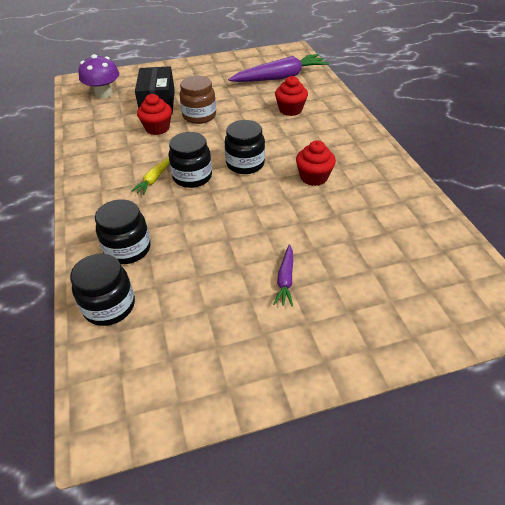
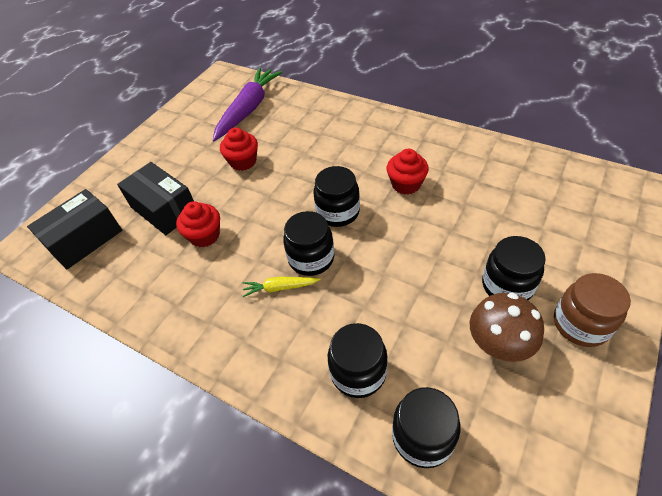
camera: 40 degrees left, 5 degrees up
purple mushroom [78,54,119,99] -> black box [27,189,122,269]
yellow carrot [131,157,169,195] -> yellow carrot turned 105 degrees clockwise [243,277,321,297]
brown jar [180,76,216,124] -> brown jar moved to [554,273,631,347]
purple carrot [274,244,293,306] -> black jar [482,236,546,300]
red cupcake [275,76,308,116] -> red cupcake moved to [220,128,258,171]
none -> brown mushroom [470,293,544,362]

